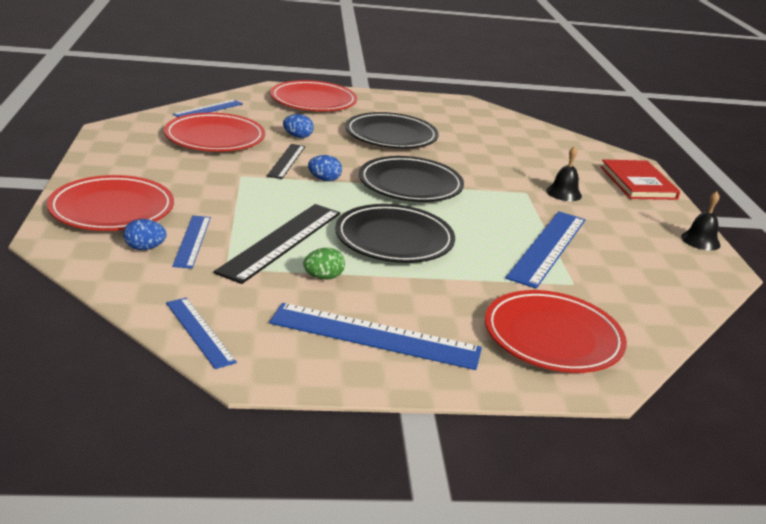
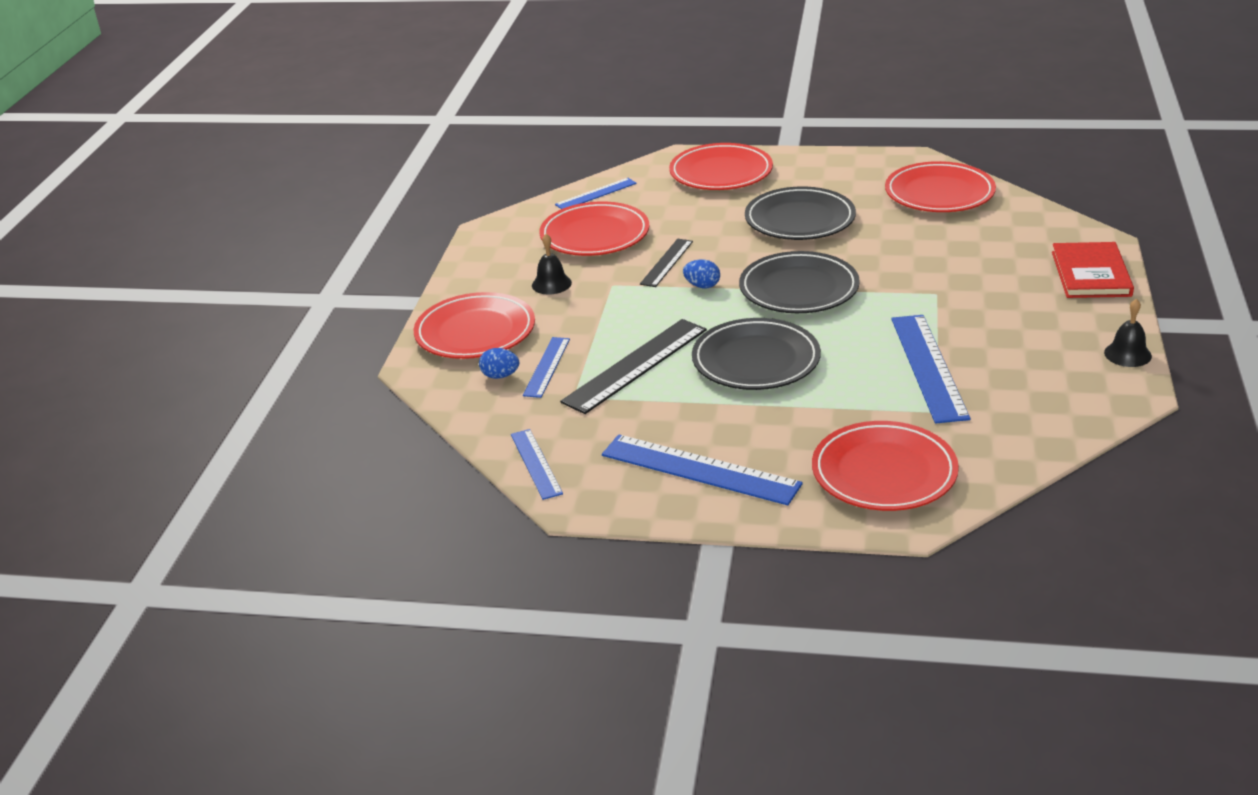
camera: 20 degrees right, 5 degrees up
blue egg [283,114,314,138] -> none
green egg [303,248,345,280] -> none
blue ruler [506,211,585,289] -> blue ruler turned 45 degrees counterclockwise [891,315,971,423]
black bell [546,146,582,201] -> black bell moved to [532,234,572,295]
none -> red plate [885,161,996,212]

